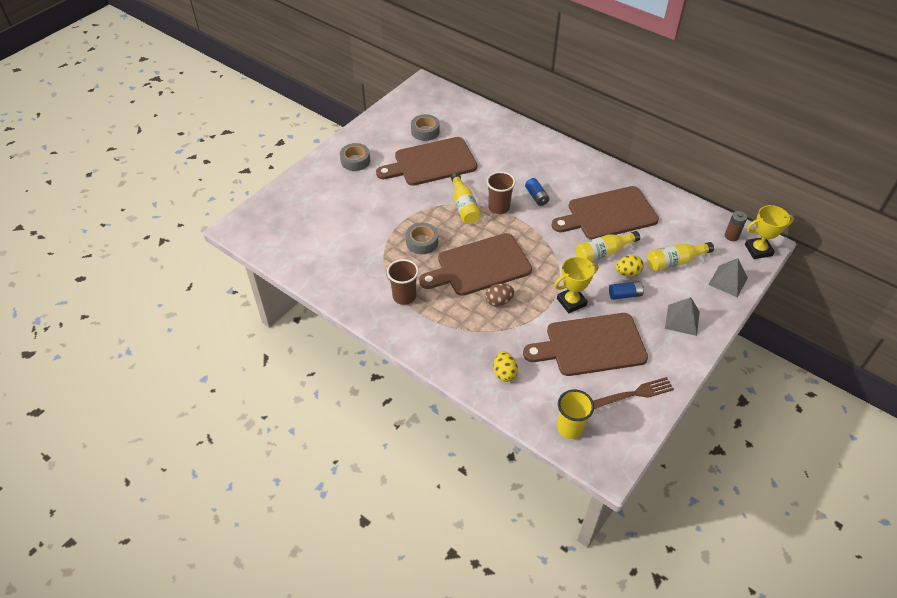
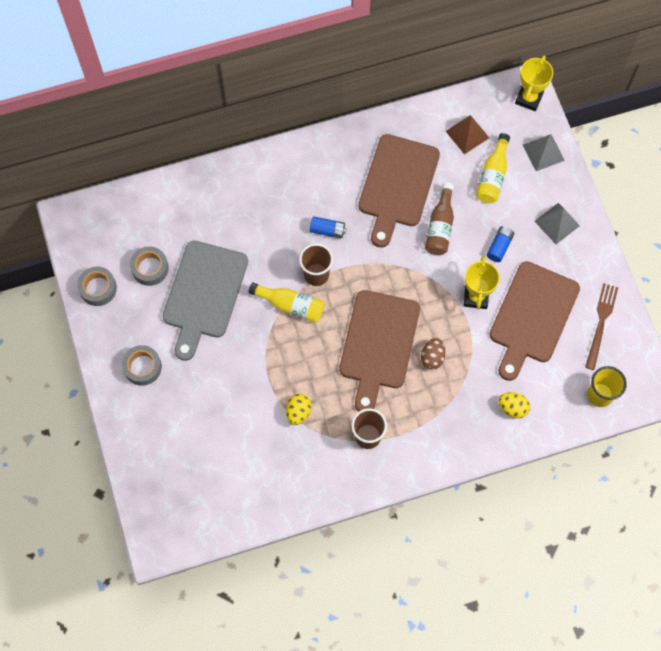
camera: 55 degrees left, 20 degrees up
brown cutting board [376,137,477,186] -> grey cutting board [163,241,248,361]
grey tape [406,223,438,254] -> grey tape moved to [77,267,117,306]
yellow bottle [576,231,640,262] -> brown bottle [425,183,454,255]
yellow egg [616,255,644,277] -> yellow egg moved to [286,394,311,425]
brown battery [725,211,747,241] -> none
none -> brown pyramid [446,115,489,154]

